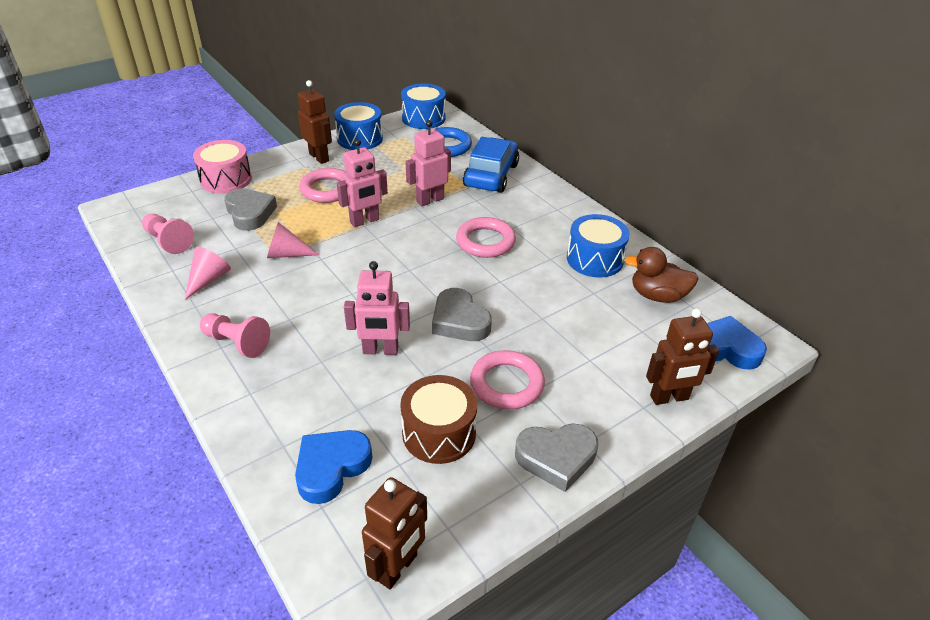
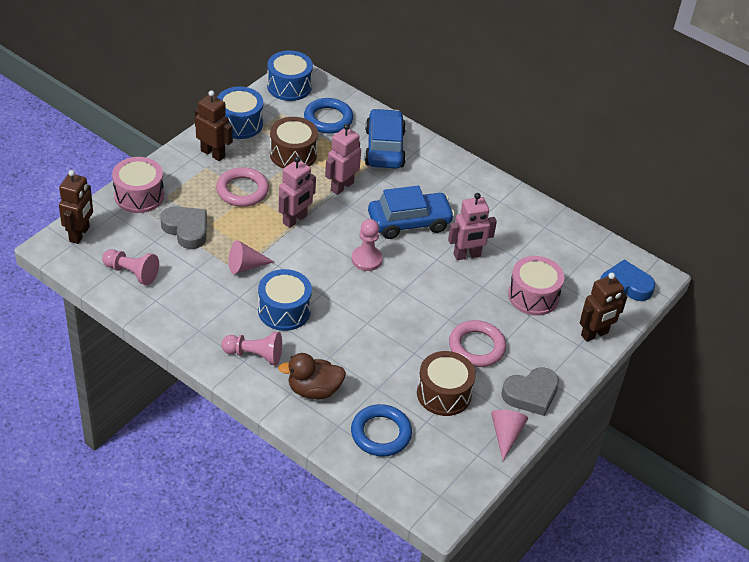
camera: 20 degrees left, 5 degrees up
pink cone [185,246,231,299] -> pink cone moved to [491,410,528,461]
blue heart [295,430,372,504] -> blue ring [351,404,412,457]
pink robot [344,261,410,355] -> pink robot moved to [448,193,497,260]
brown robot [362,477,427,589] -> brown robot moved to [59,170,93,244]
grey heart [432,288,492,341] -> none
pink ring [456,217,516,258] -> blue car [368,186,455,239]
blue drum [567,214,630,278] -> blue drum moved to [258,269,312,331]
brown duck [625,247,699,303] -> brown duck moved to [278,353,346,399]
none -> brown drum [270,117,318,169]
none -> pink pawn [352,219,383,271]
none -> pink drum [508,256,564,316]

